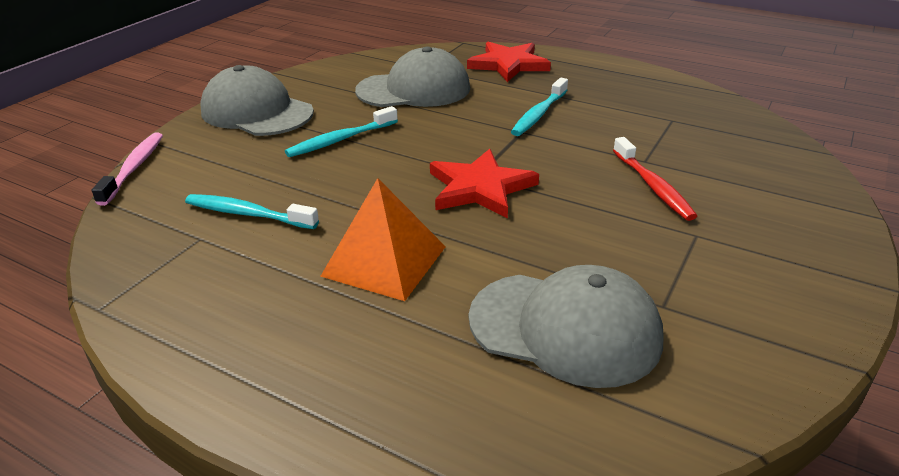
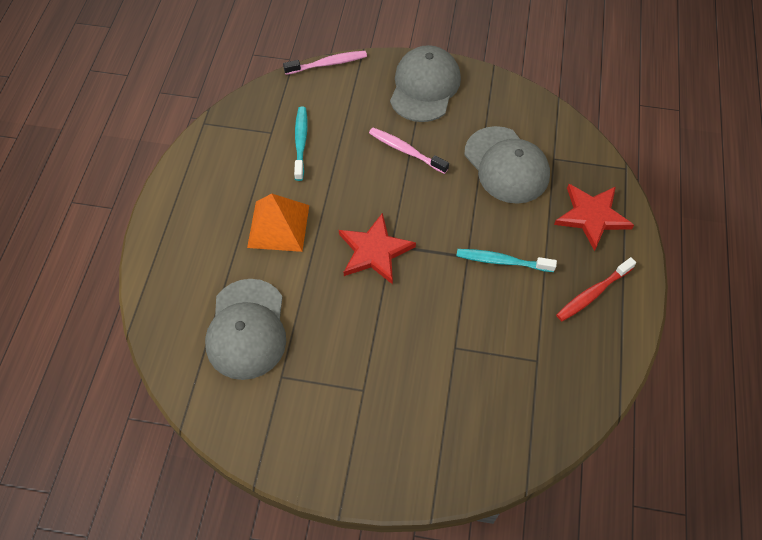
camera: 70 degrees right, 25 degrees up
turquoise toothbrush [285,106,398,157] -> pink toothbrush [369,128,449,174]
red toothbrush [613,137,697,221] -> red toothbrush moved to [556,257,636,321]

